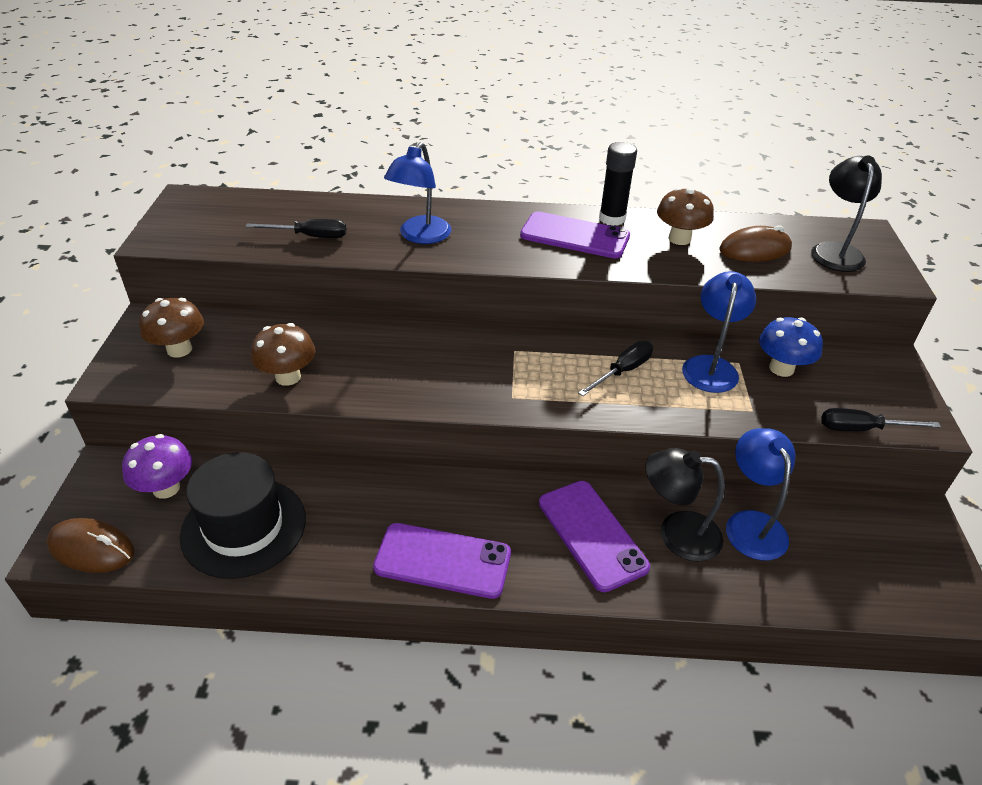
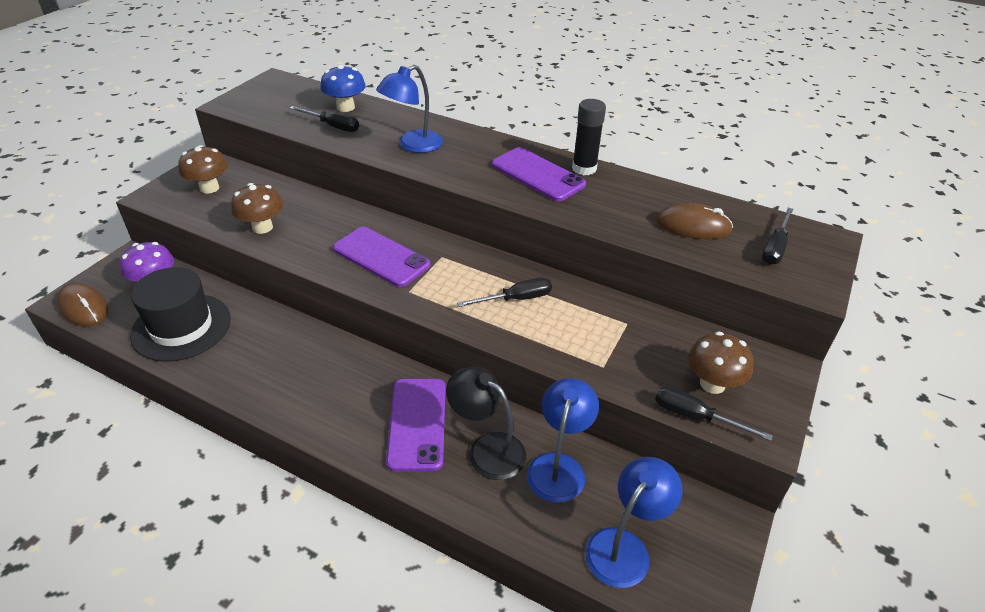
camera: 25 degrees right, 0 degrees up
purple phone [373,523,511,599] -> purple phone moved to [333,227,430,287]
brown mushroom [657,188,714,245] -> brown mushroom moved to [688,331,754,394]
blue lamp [682,271,756,393] -> blue lamp moved to [585,457,682,588]
blue mushroom [759,317,823,377] -> blue mushroom moved to [320,65,366,112]
black lamp [811,155,882,272] -> black screwdriver [762,208,794,265]

